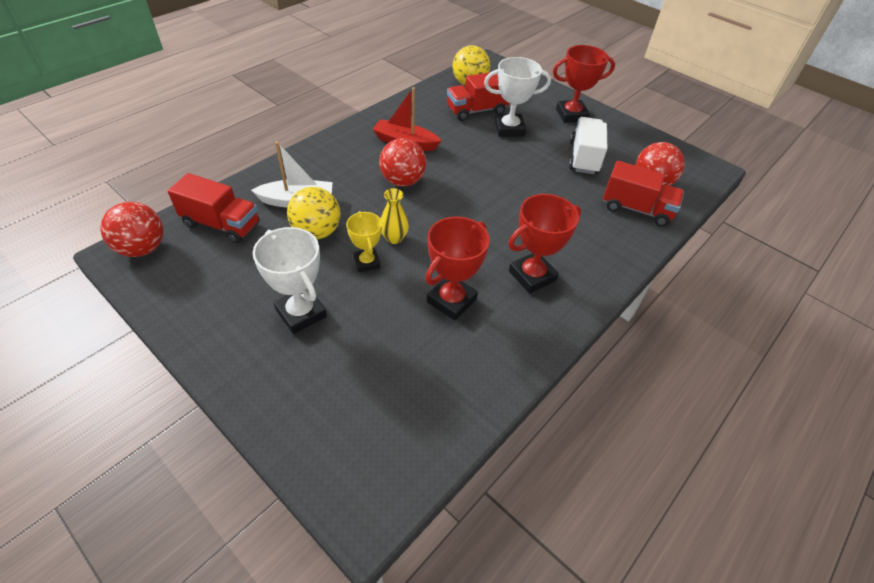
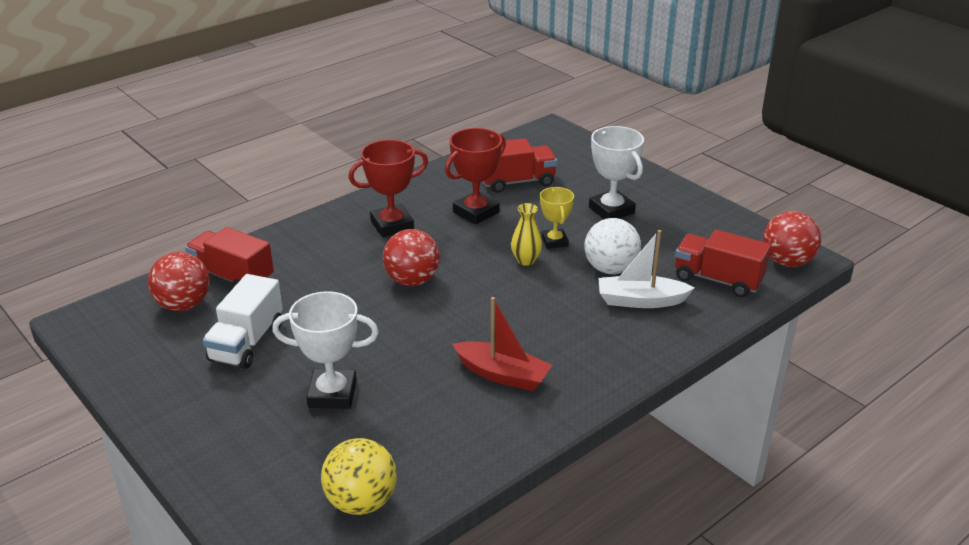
camera: 170 degrees left, 15 degrees down
yellow ball [287,187,341,240] -> white ball [584,218,641,274]
red ball [379,138,426,187] -> red ball moved to [383,229,440,286]
red truck [447,72,509,121] -> red truck moved to [483,138,557,193]
red trophy [553,45,615,123] -> none

